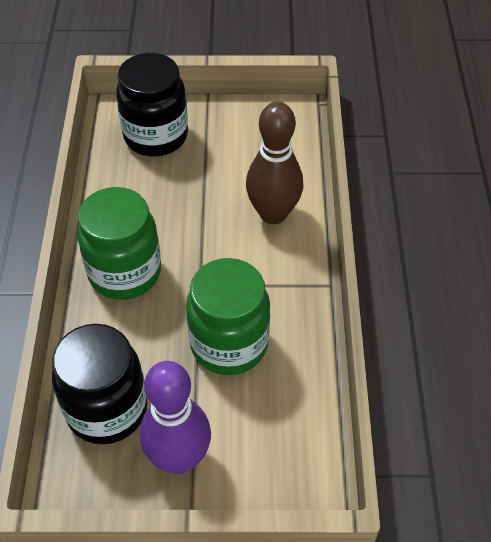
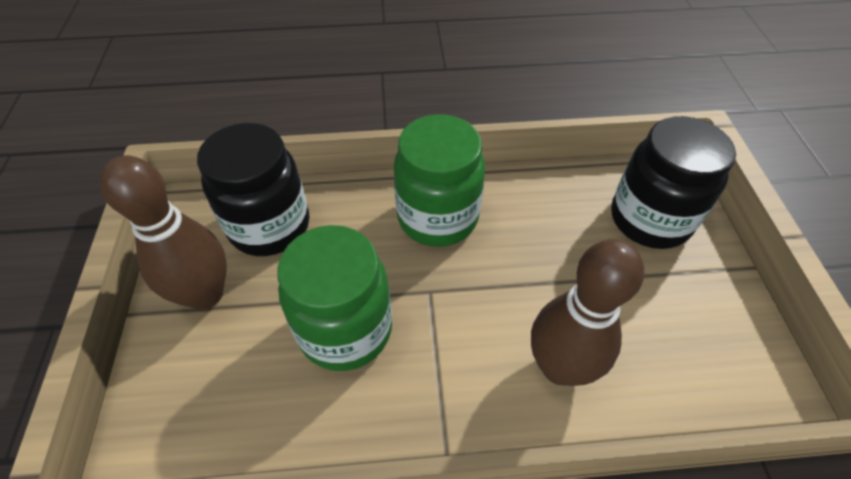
camera: 85 degrees right, 0 degrees up
purple bowling pin [140,361,211,474] -> brown bowling pin [100,155,227,310]

